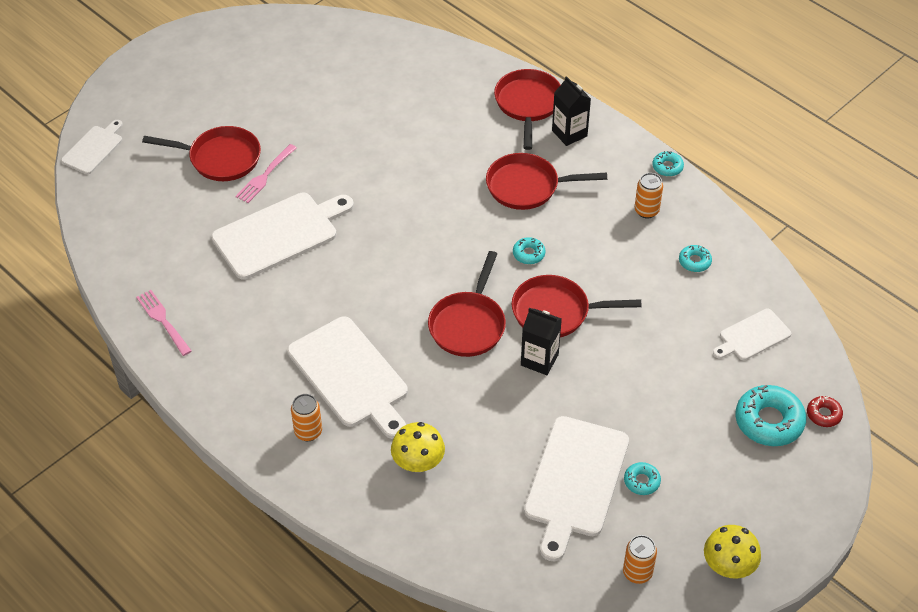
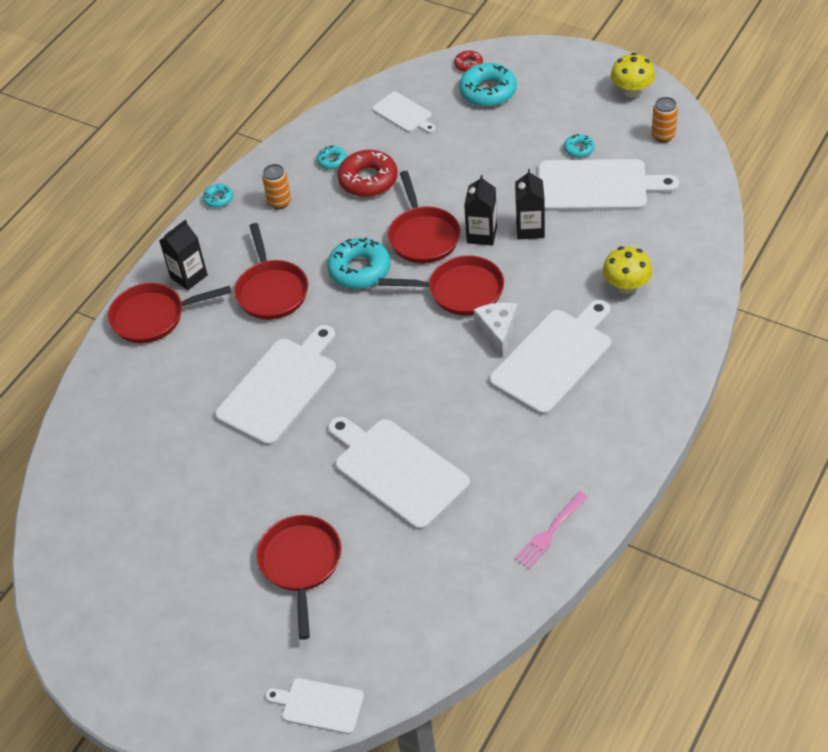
camera: 100 degrees left, 0 degrees up
pink fork [235,144,297,203] -> none
orange can [291,394,322,441] -> none
turquoise donut [513,237,545,264] -> turquoise donut [327,237,390,289], size x1.96
none -> white cutting board [215,325,336,446]
none -> red donut [338,150,398,197]
none -> white cheese [473,303,518,358]
none -> black carton [515,169,545,240]

